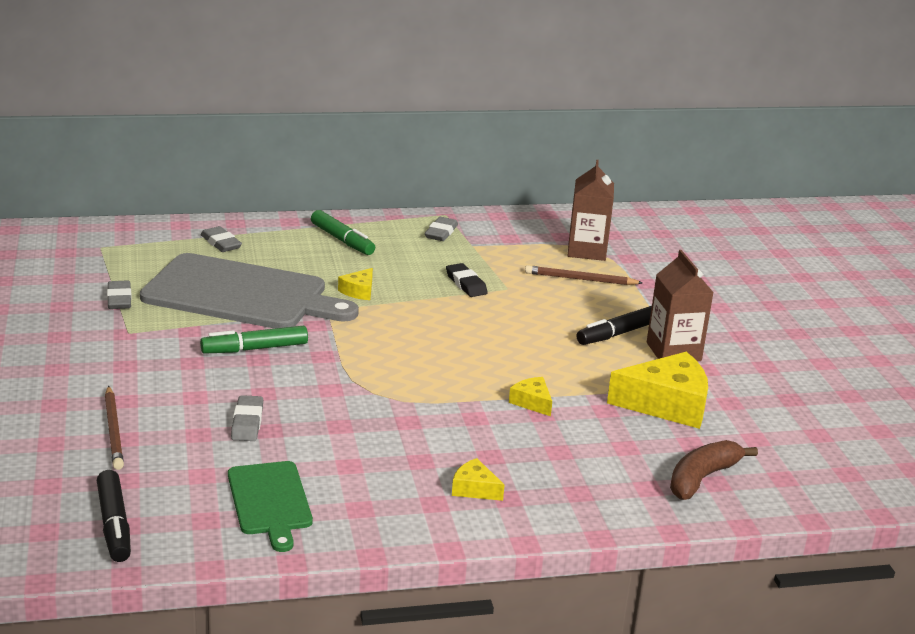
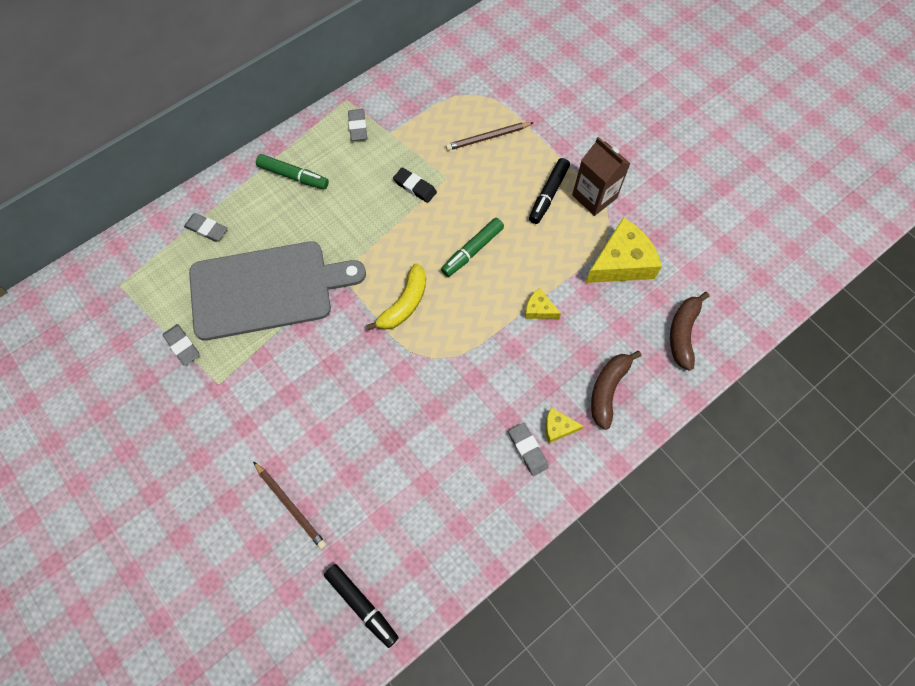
camera: 25 degrees left, 40 degrees up
green marker [200,326,308,354] -> green marker moved to [441,218,504,277]
green cutting board [228,461,313,552] -> none
grey eraser [231,395,263,441] -> grey eraser moved to [509,423,549,476]
yellow cheese [338,268,373,300] -> none
brown carton [567,160,614,261] -> none
none -> yellow banana [366,263,426,330]
none -> brown banana [591,351,642,430]

